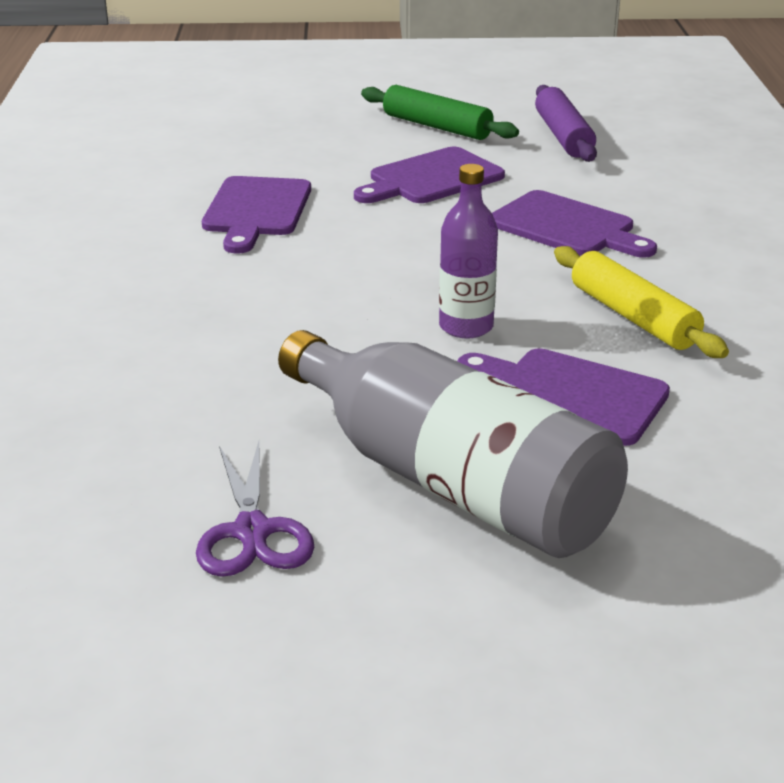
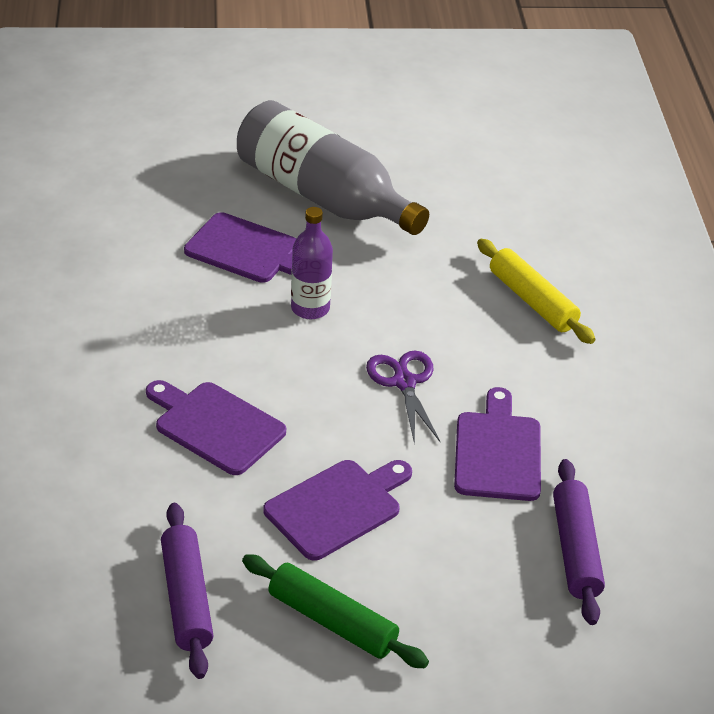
camera: 175 degrees right, 10 degrees up
purple scissors [196,441,314,577] -> purple scissors moved to [366,351,441,445]
yellow rolling pin [554,246,729,358] -> yellow rolling pin moved to [477,239,595,344]
none -> purple rolling pin [553,459,605,625]

